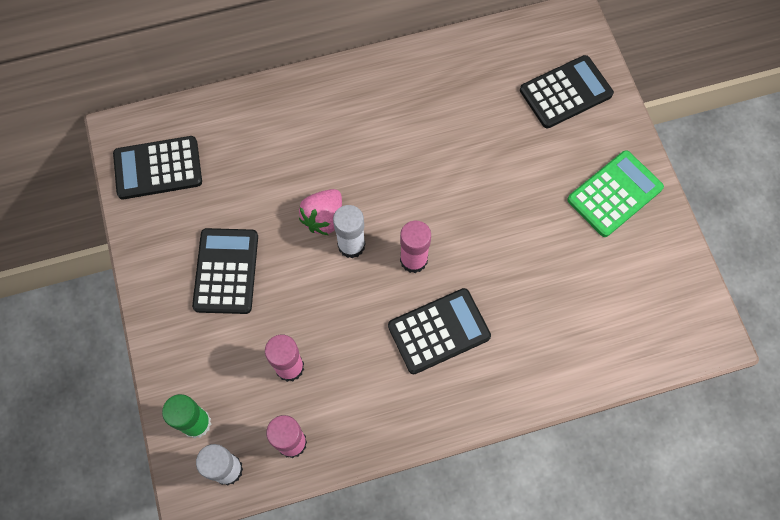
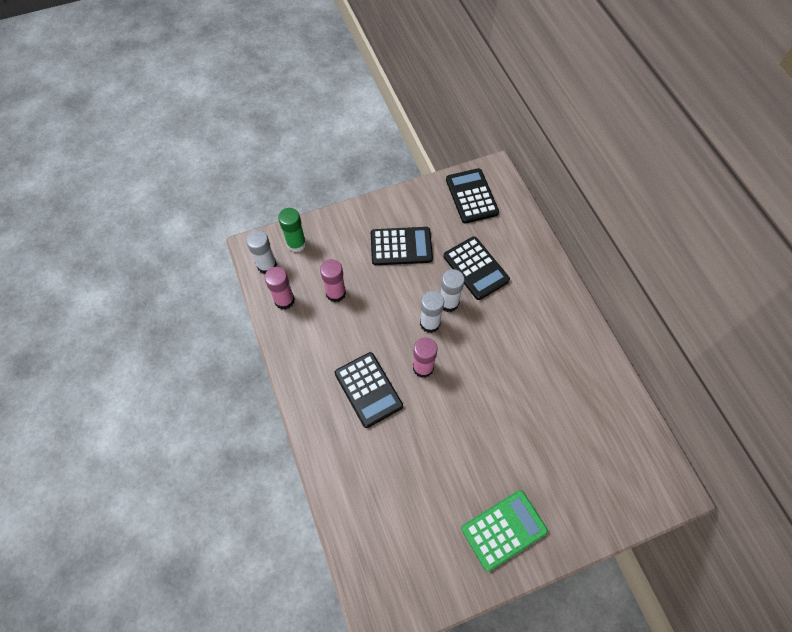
camera: 85 degrees right, 5 degrees down
pink strawberry [299,189,342,235] -> white glue stick [441,269,465,312]
black calculator [520,55,614,128] -> black calculator moved to [444,236,510,300]
green calculator [567,150,664,237] -> green calculator turned 75 degrees counterclockwise [461,490,548,571]

